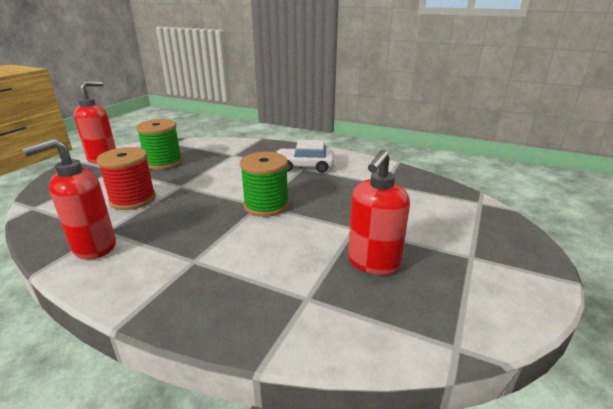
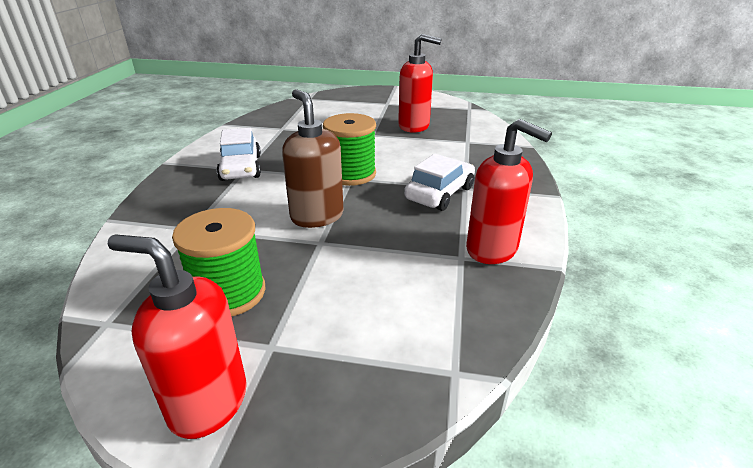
camera: 105 degrees left, 5 degrees up
red spool [97,147,156,210] -> none
none -> brown soap dispenser [282,89,344,228]
none -> white car [404,154,475,211]

